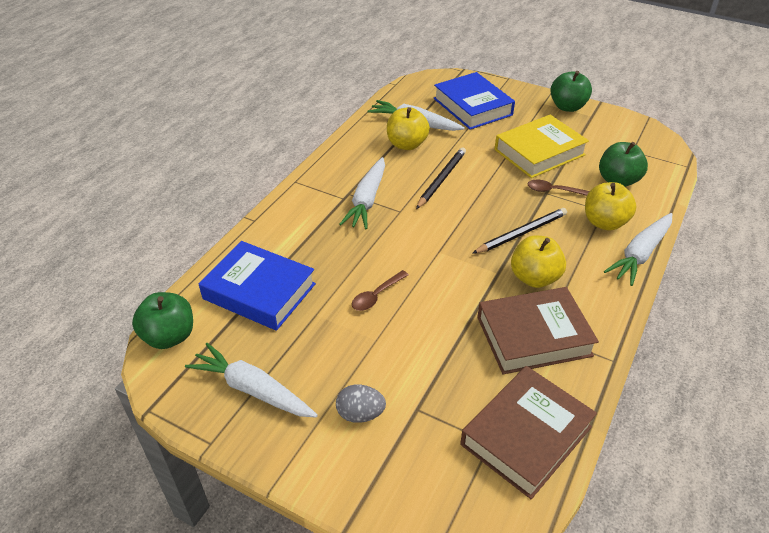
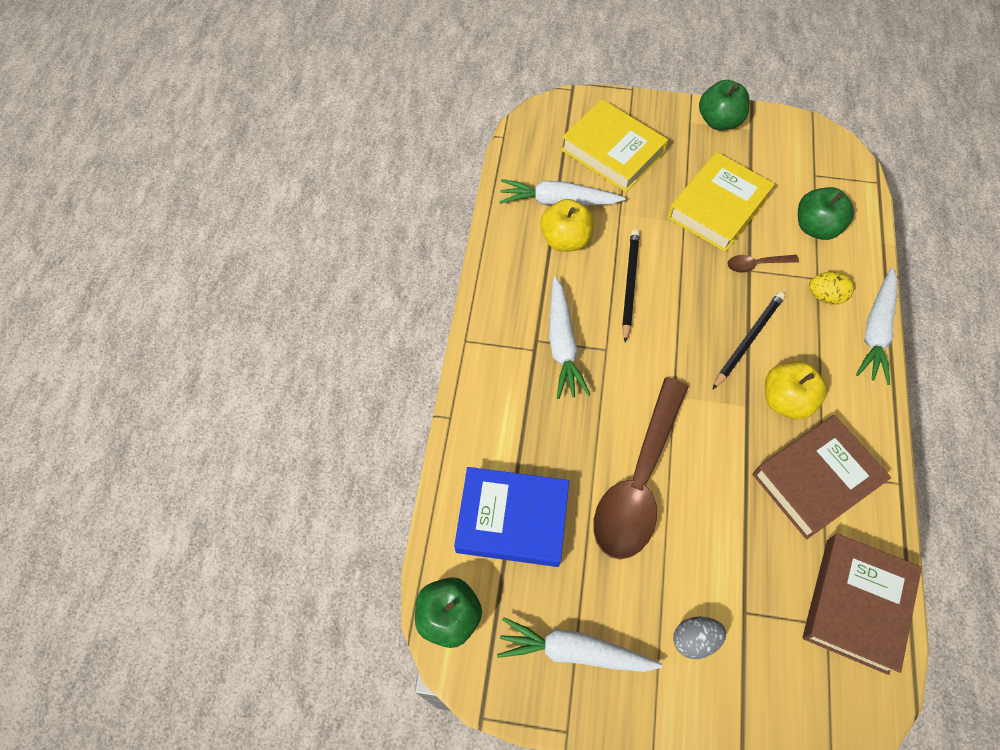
camera: 20 degrees left, 20 degrees up
brown spoon [352,270,409,311] -> brown spoon [593,377,688,560], size x2.45
blue book [434,72,515,130] -> yellow book [561,99,668,192]
yellow apple [585,182,637,231] -> yellow egg [809,272,854,305]

